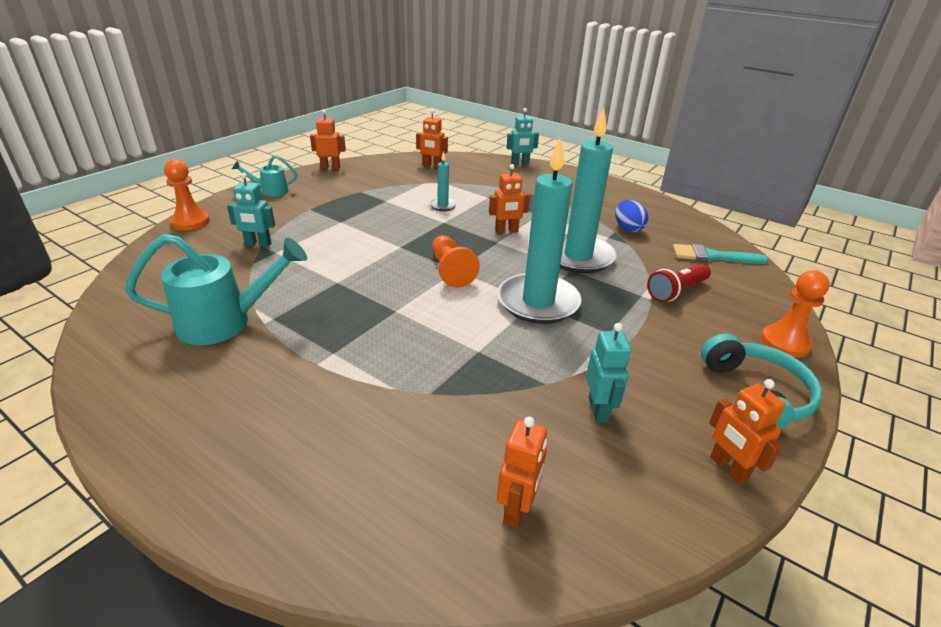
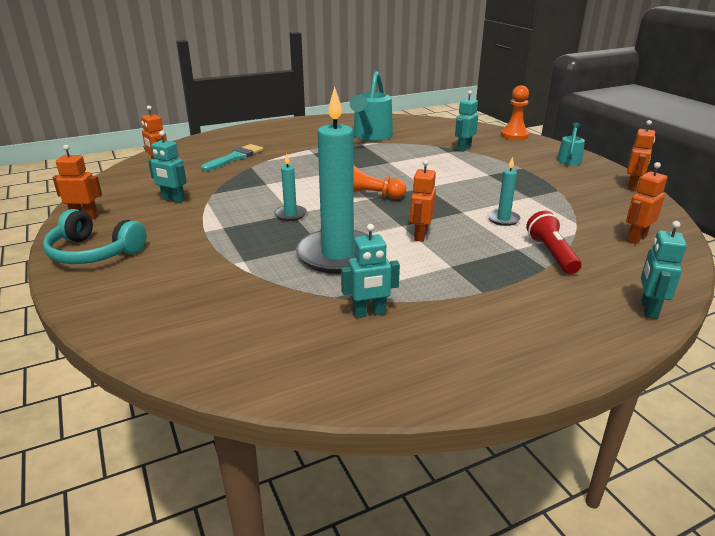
camera: 120 degrees right, 5 degrees down
turquoise candle [497,138,582,324] -> turquoise candle [274,153,307,221], size x0.44
blue egg [615,200,648,232] -> turquoise robot [341,224,400,318]
red flashlight [647,264,711,302] -> red flashlight moved to [526,211,581,274]
turquoise brush [673,244,769,264] -> turquoise brush moved to [201,144,263,171]
orange pawn [761,271,830,358] -> none

